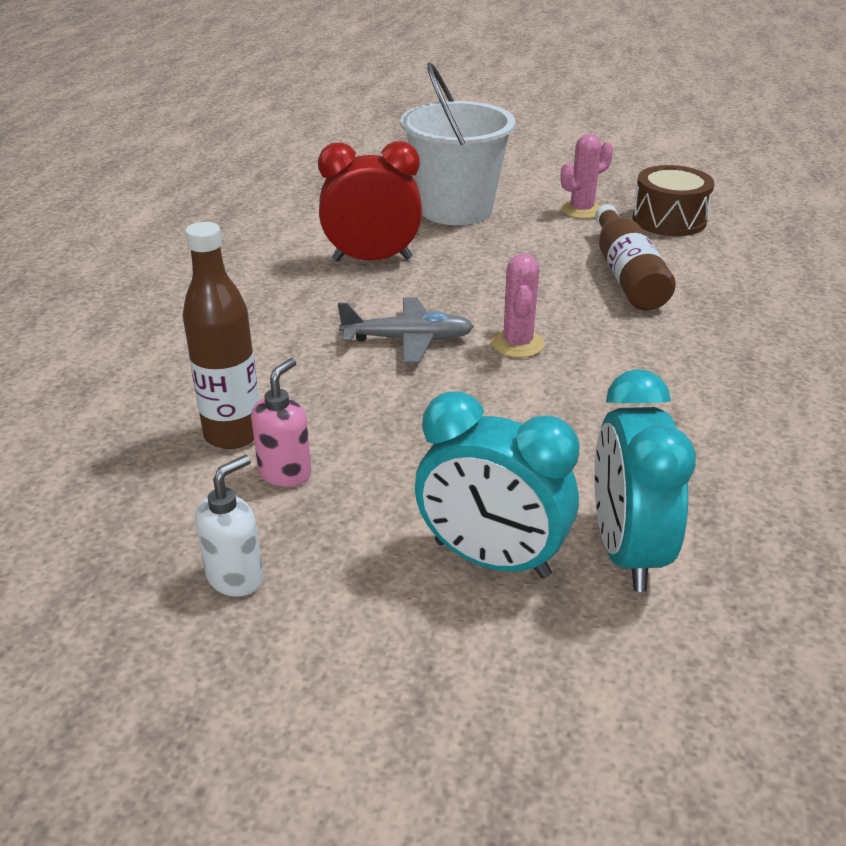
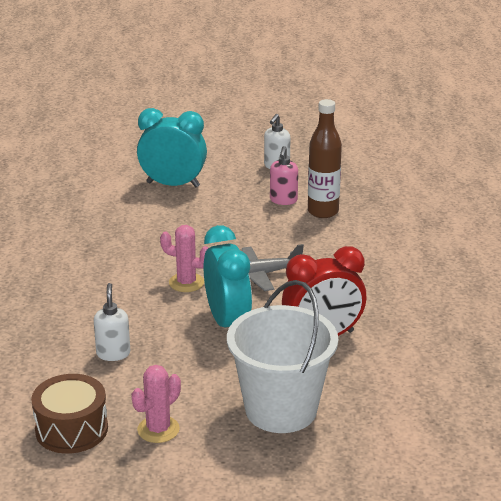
camera: 165 degrees right, 5 degrees down
pink cactus [491,254,544,358] -> pink cactus turned 60 degrees counterclockwise [160,225,208,292]
turquoise clock [594,369,696,592] -> turquoise clock moved to [204,225,252,328]
brown bottle [595,204,676,311] -> white soap dispenser [94,283,130,361]

